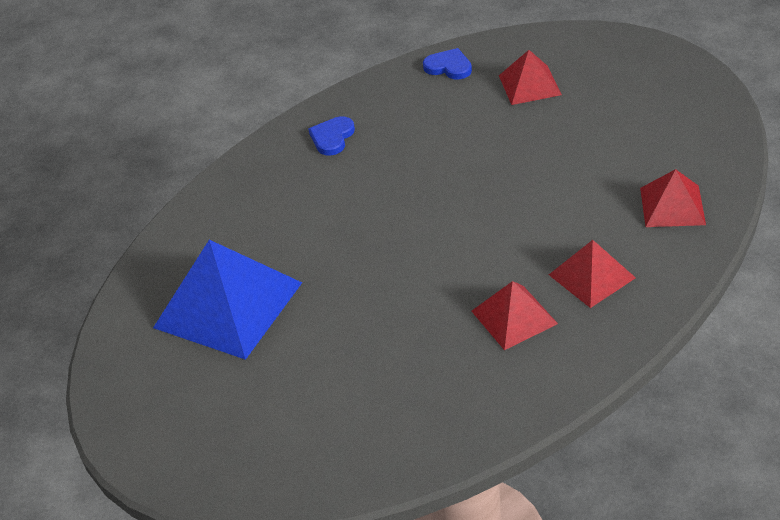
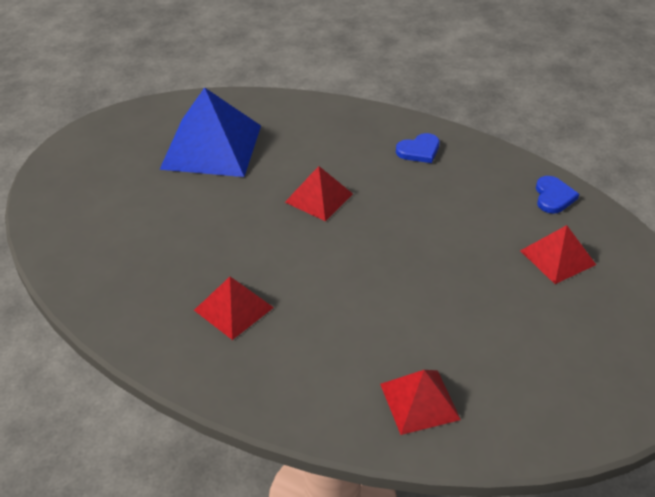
camera: 65 degrees right, 0 degrees up
blue heart [308,116,355,156] -> blue heart turned 150 degrees clockwise [396,133,440,163]
red pyramid [549,240,636,308] -> red pyramid moved to [285,166,353,221]

